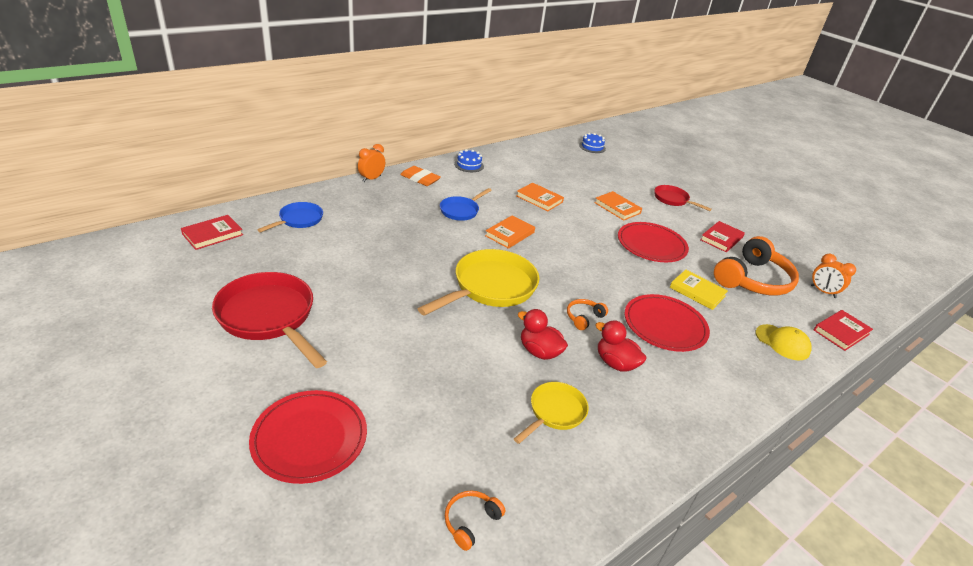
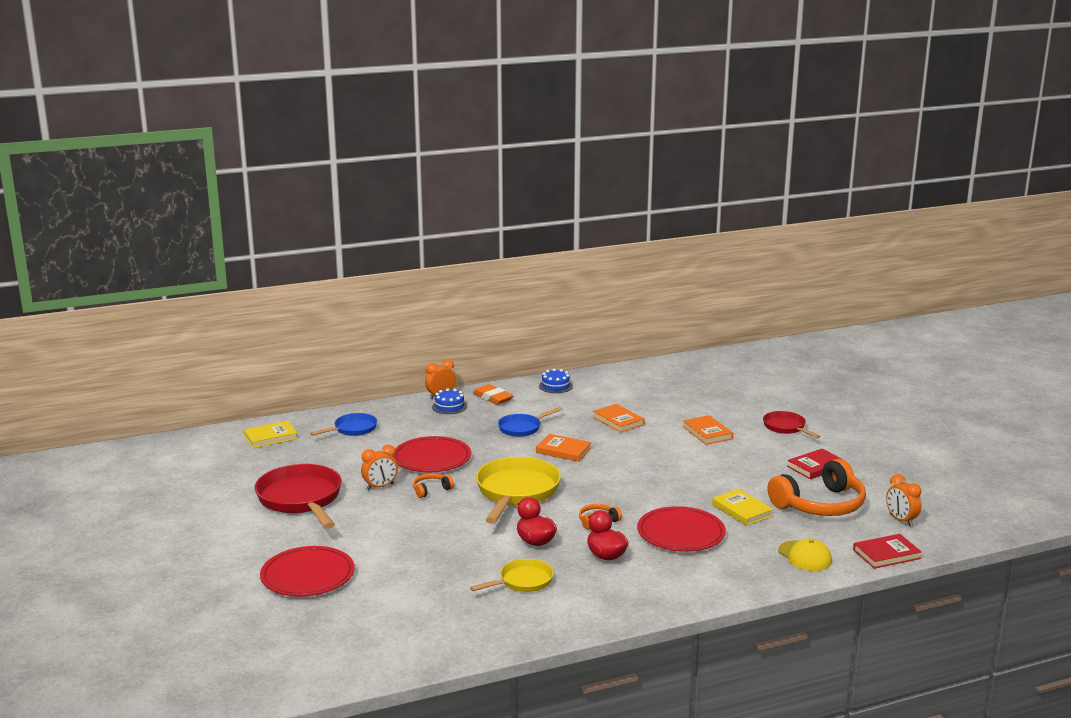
camera: 20 degrees right, 15 degrees down
red book [181,215,243,250] -> yellow book [244,421,298,448]
yellow pan [418,249,539,316] -> yellow pan turned 45 degrees counterclockwise [476,457,561,524]
orange headphones [445,490,505,551] -> orange headphones moved to [413,473,454,498]
orange book [485,215,535,249] -> orange book turned 60 degrees clockwise [536,434,592,462]
blue cake [579,133,606,153] -> blue cake moved to [432,388,467,414]
red plate [618,222,689,262] -> red plate moved to [393,436,471,472]
none -> orange clock [361,445,398,490]

